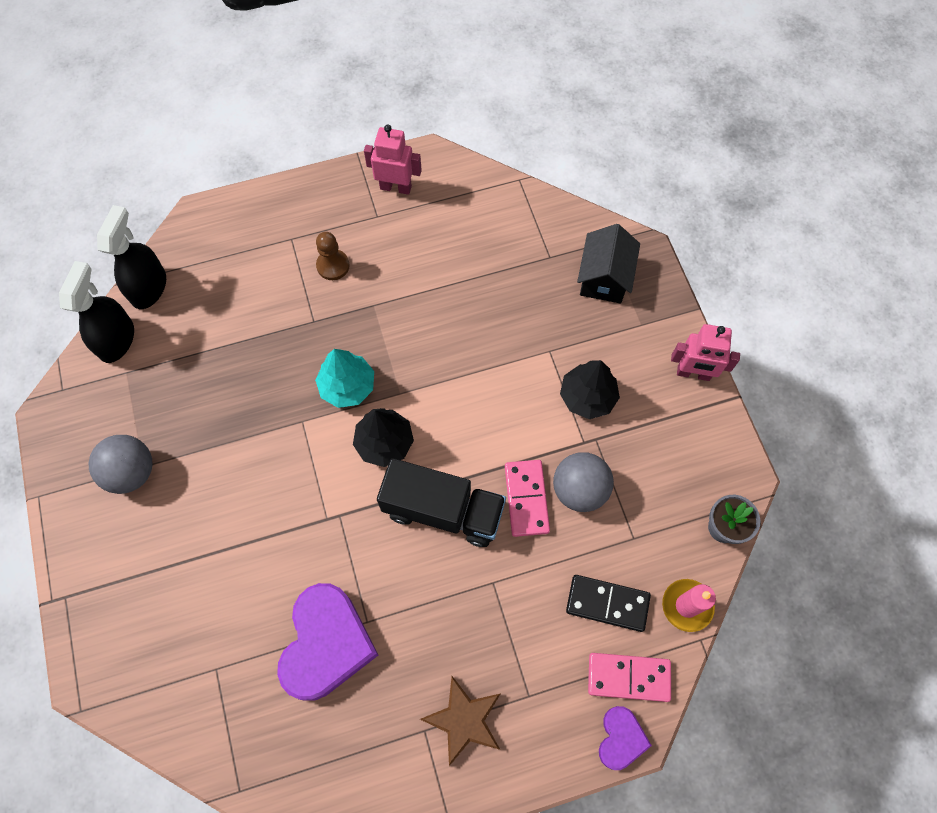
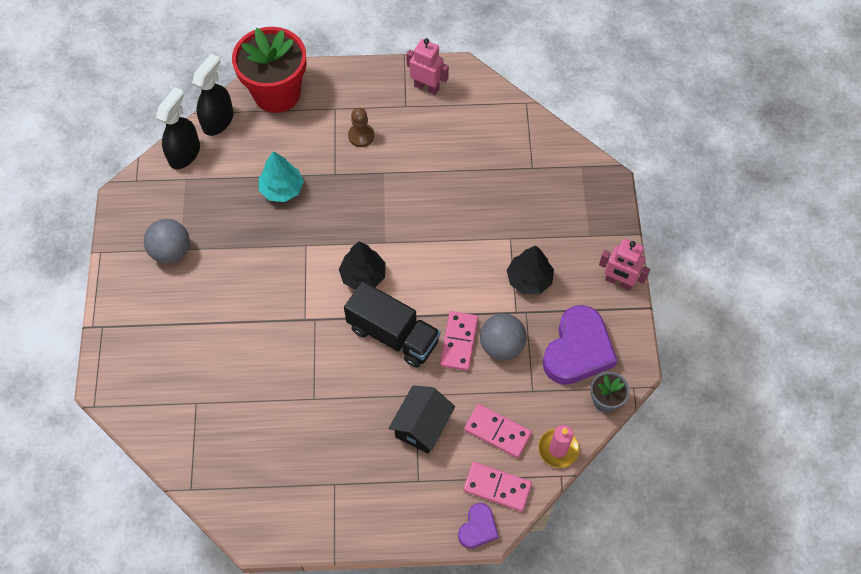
camera: 15 degrees right, 5 degrees down
purple heart [277,583,378,700] -> purple heart moved to [542,305,618,385]
turquoise tree [315,349,374,408] -> turquoise tree moved to [259,151,304,202]
brown star [420,676,501,766] -> none
black domino [566,575,651,632] -> pink domino [464,404,532,458]
black house [577,224,640,303] -> black house moved to [388,385,455,454]
none -> red flower pot [232,27,306,113]

